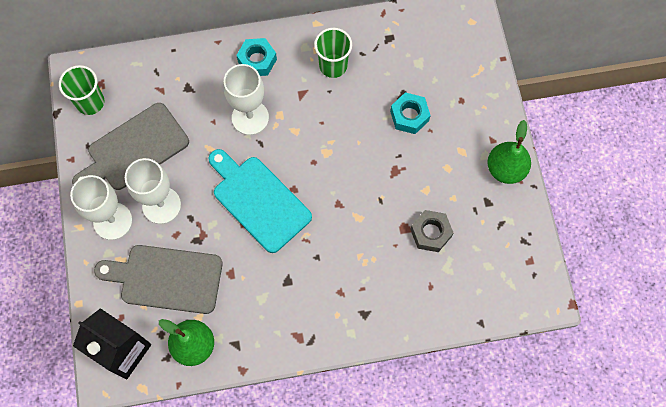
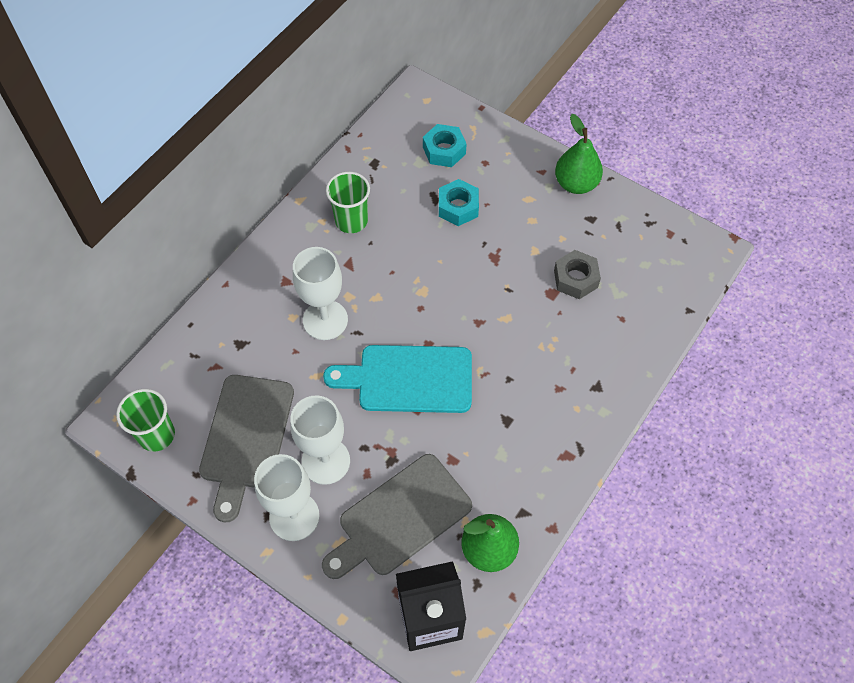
camera: 45 degrees left, 10 degrees down
turquoise nut [236,38,277,76] -> turquoise nut moved to [423,124,466,167]

